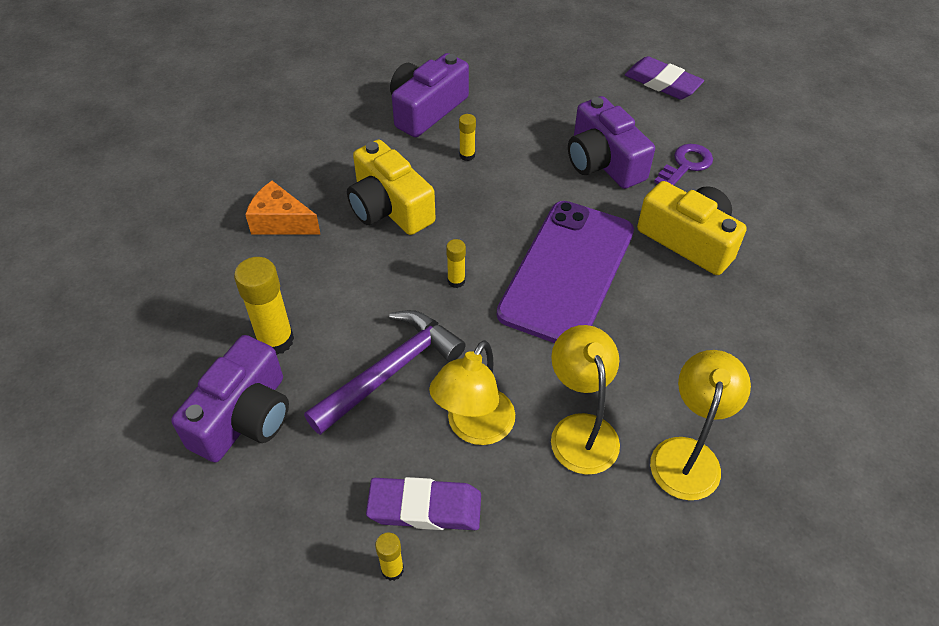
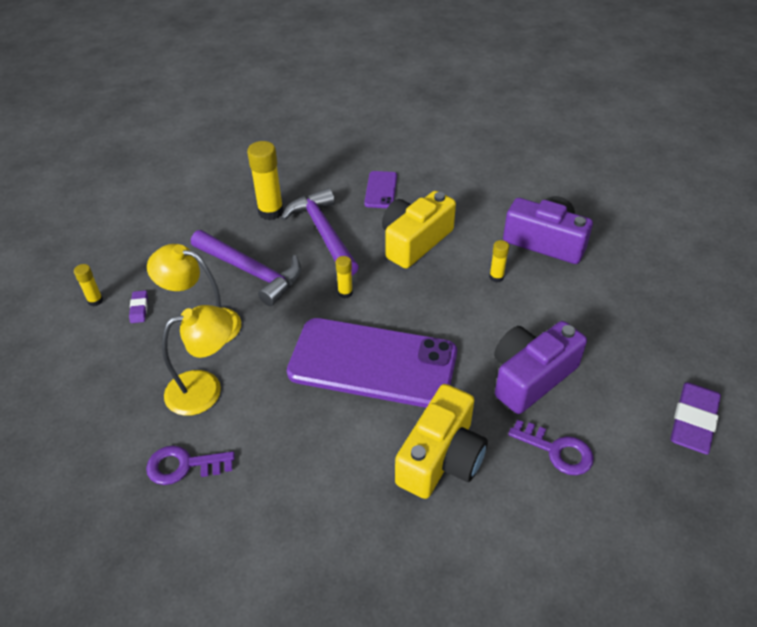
camera: 80 degrees right, 5 degrees down
purple camera [171,335,289,462] -> none
orange cheese [245,181,321,235] -> purple phone [364,171,397,208]
purple eraser [366,477,481,530] -> purple eraser [129,290,148,323], size x0.49
yellow lamp [650,350,751,500] -> purple key [146,446,235,485]
none -> purple hammer [281,188,359,276]

